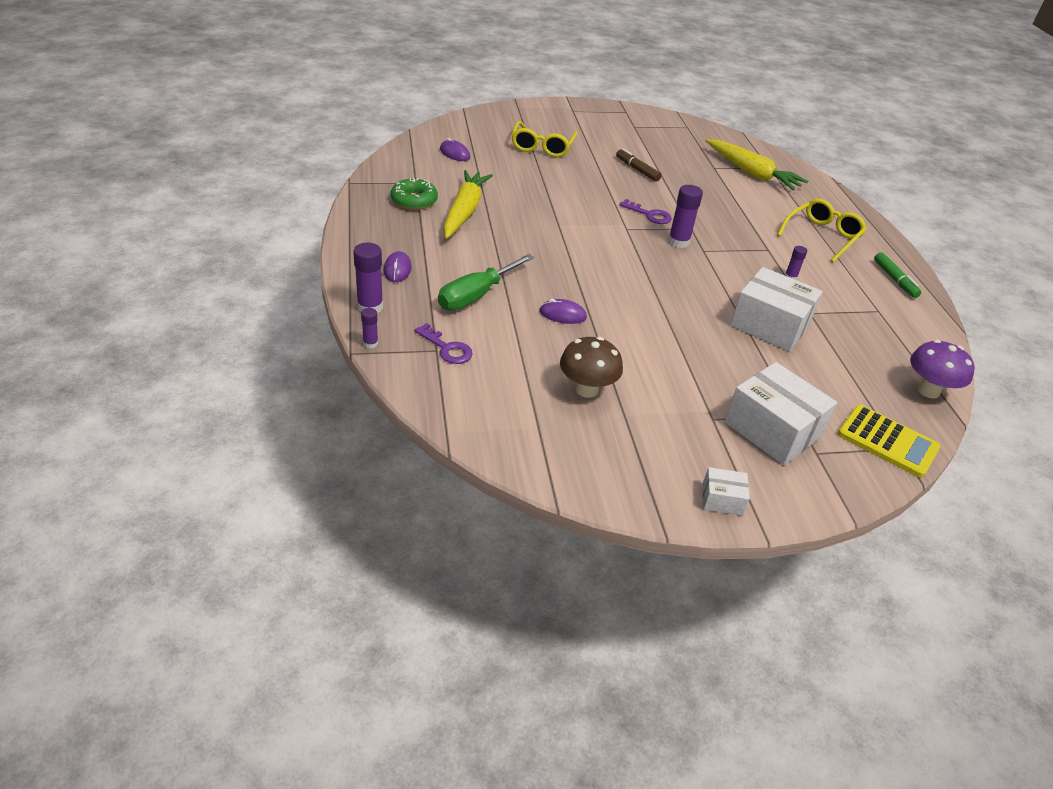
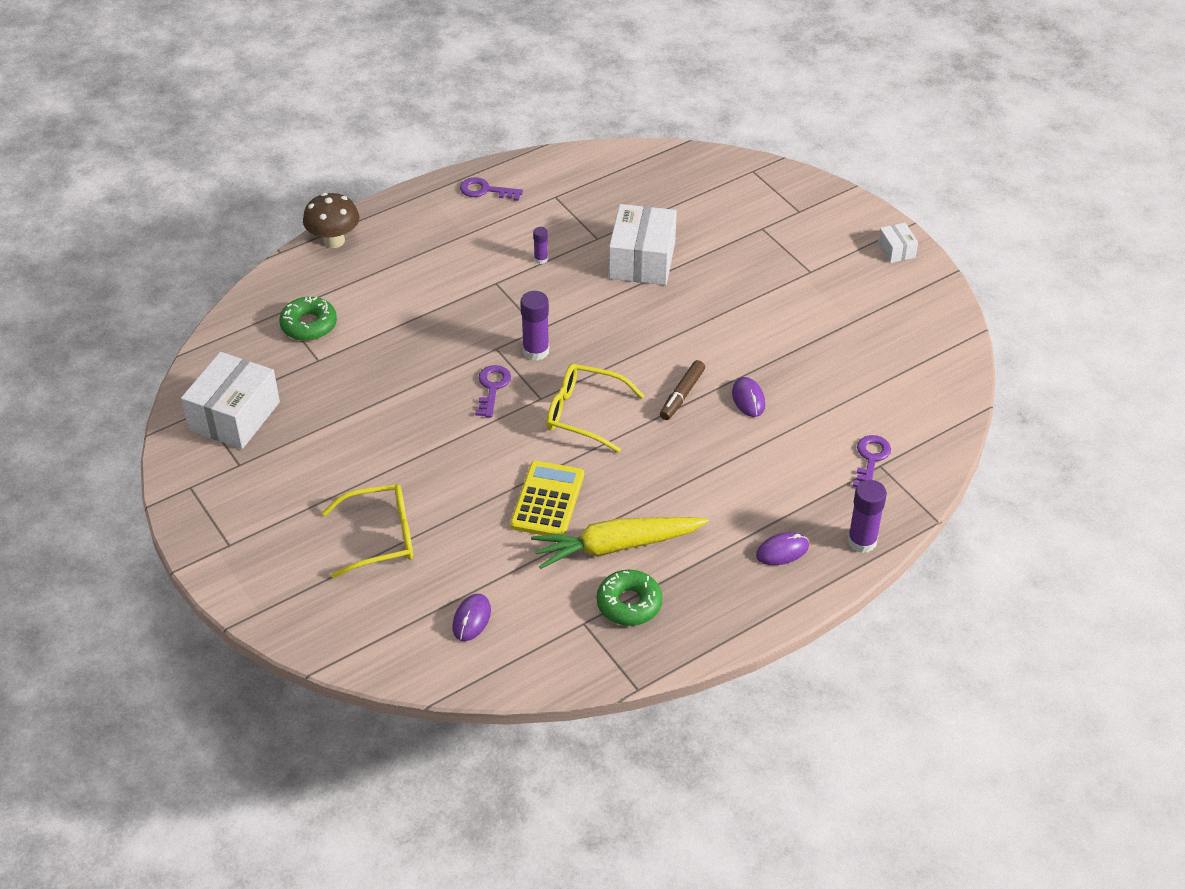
camera: 110 degrees left, 5 degrees up
purple glue stick [361,308,378,349] -> none
green screwdriver [438,254,534,310] -> none
brown mushroom [560,337,623,398] -> brown mushroom moved to [303,193,359,248]
brown marker [616,148,662,182] -> brown marker moved to [660,360,705,420]
yellow carrot [706,139,808,191] -> green donut [279,297,337,341]
white box [725,362,837,465] -> white box moved to [181,352,280,449]
yellow glasses [777,199,867,262] -> yellow glasses moved to [546,364,644,453]
yellow calculator [838,405,941,478] -> yellow calculator moved to [510,461,584,535]
green marker [874,252,921,298] -> purple key [460,177,523,201]
purple mushroom [910,340,975,398] -> none

